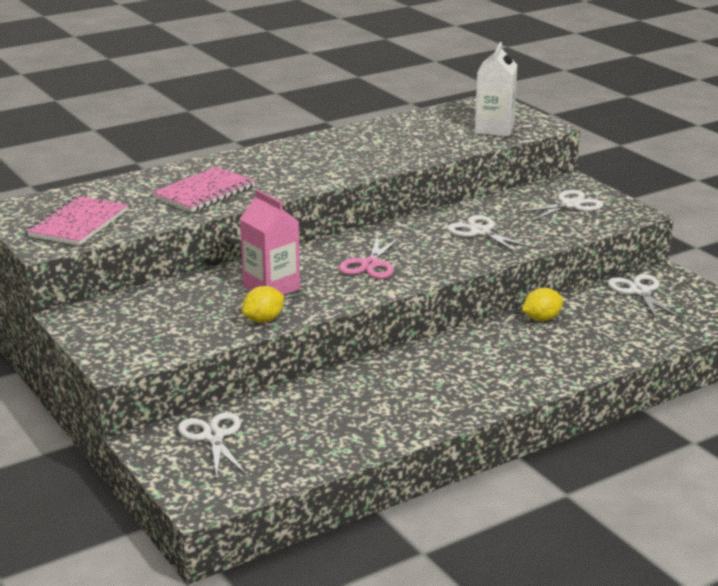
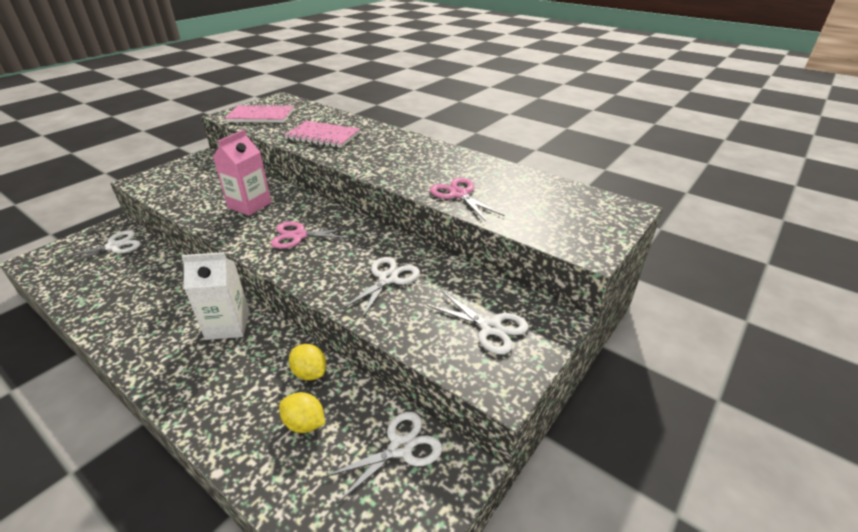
camera: 70 degrees right, 10 degrees up
yellow lemon [242,286,284,323] -> yellow lemon moved to [279,392,325,433]
white carton [475,42,517,137] -> white carton moved to [182,252,250,340]
none -> pink scissors [430,178,504,221]

